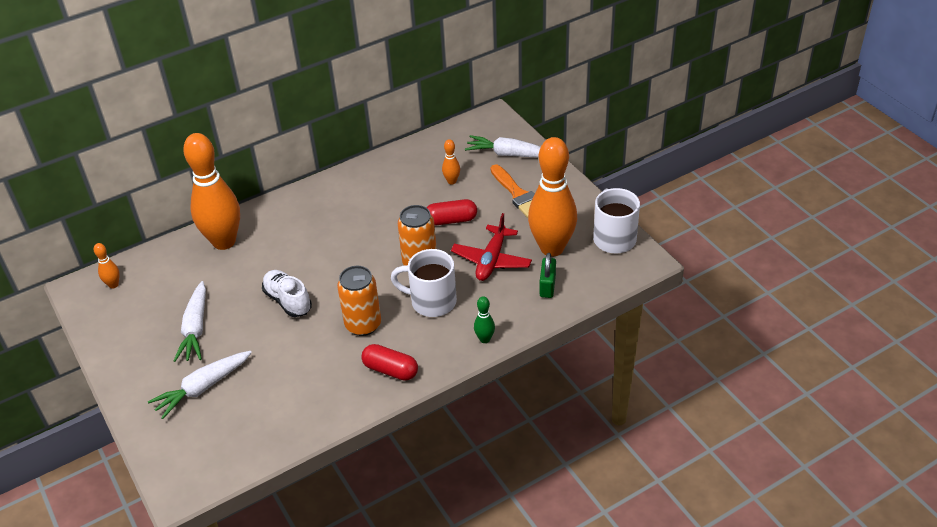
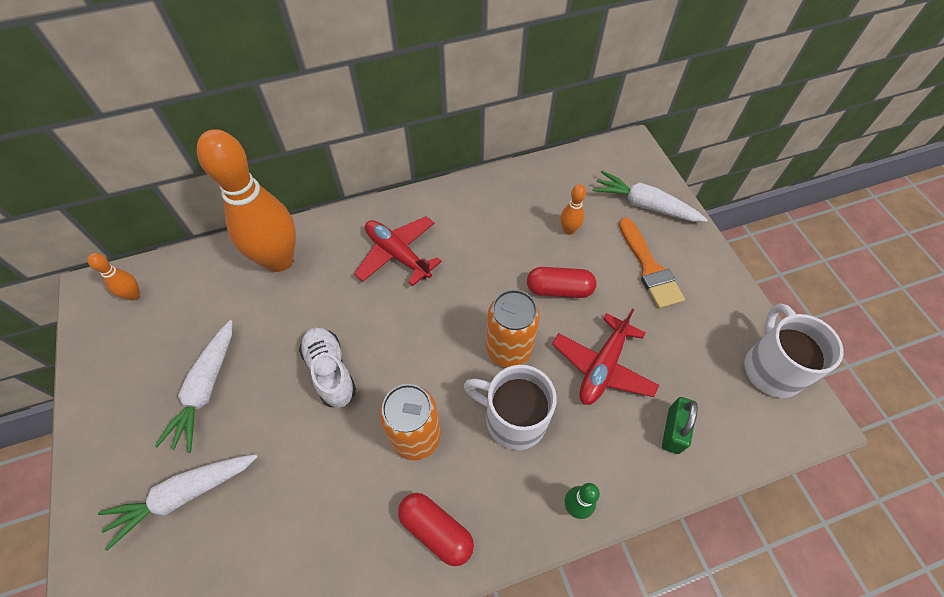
camera: 10 degrees right, 15 degrees up
orange bowling pin [528,137,577,257] -> none
none -> red plane [354,216,442,286]

